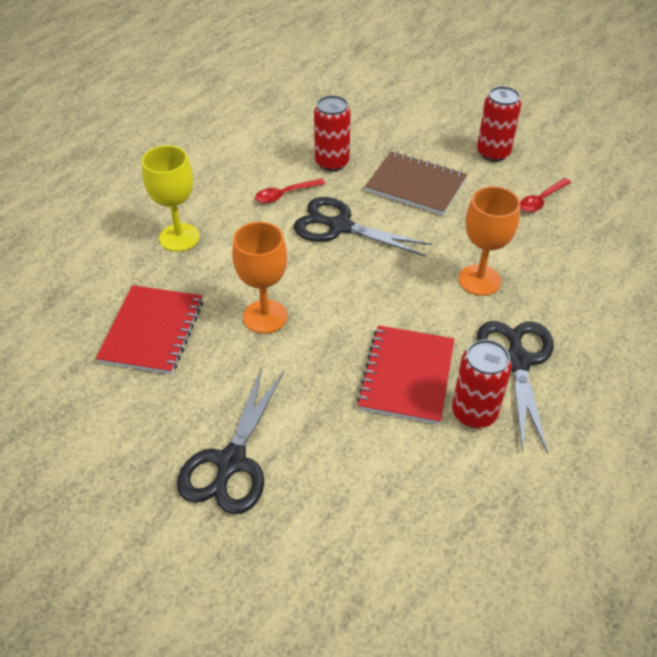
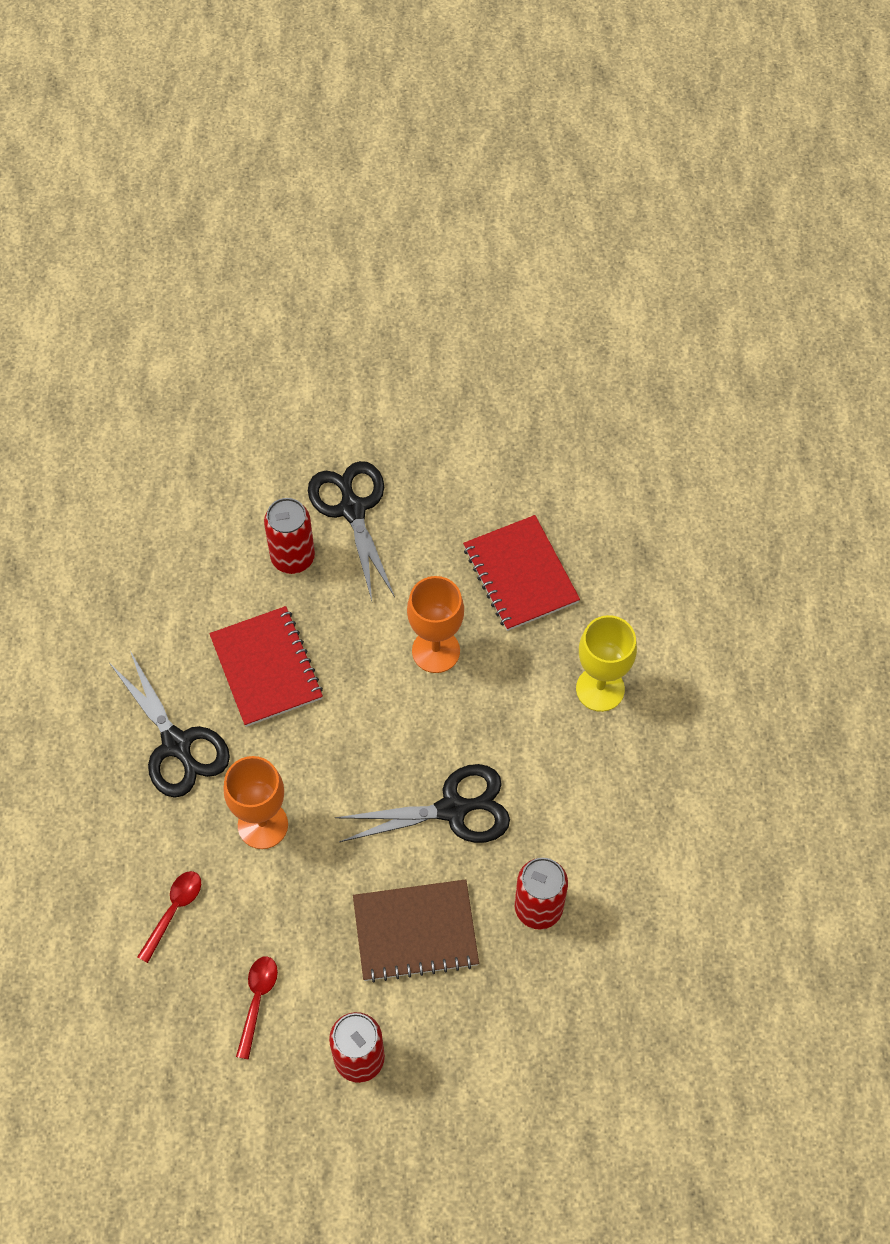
camera: 145 degrees right, 15 degrees up
red spoon [255,179,325,203] -> red spoon moved to [137,871,201,963]
red can [452,339,512,428] -> red can moved to [264,498,315,574]

